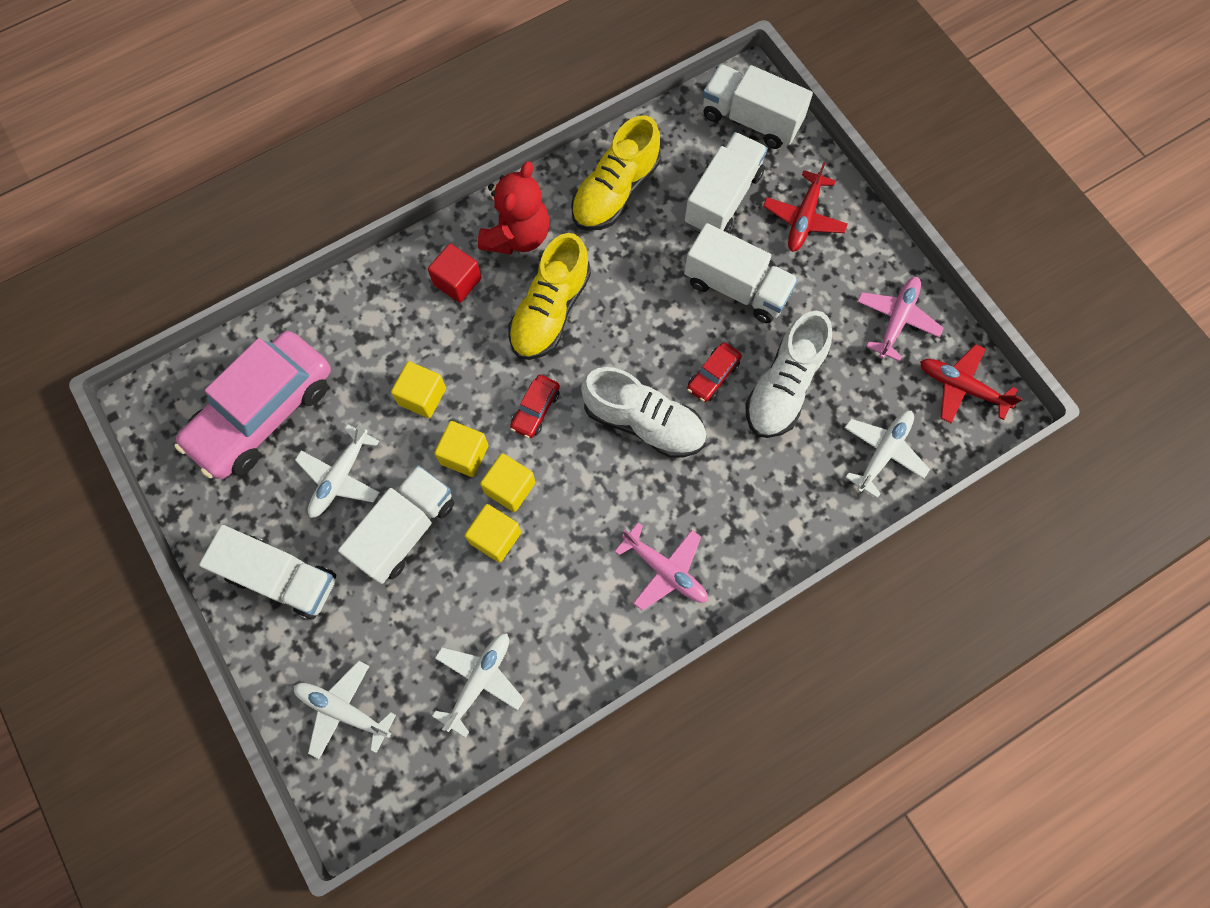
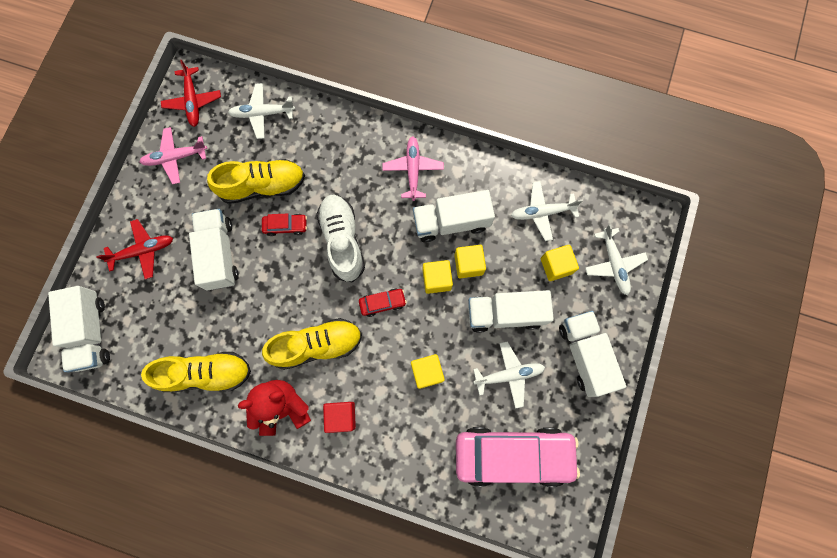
camera: 130 degrees left, 5 degrees up
yellow cube [434,421,488,477] -> yellow cube moved to [541,245,579,281]
white truck [685,132,768,233] -> white truck moved to [413,190,495,242]
white shoe [746,311,832,438] -> yellow shoe [207,159,305,204]

